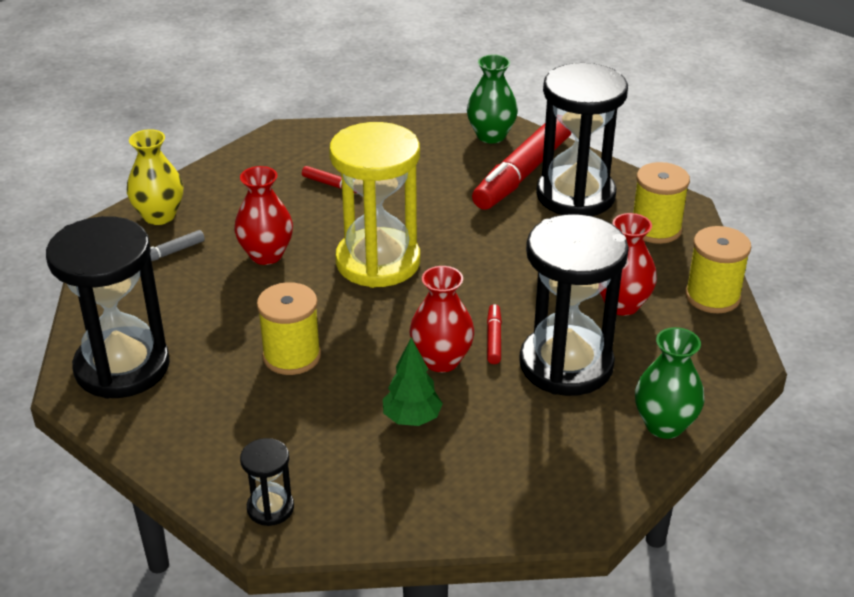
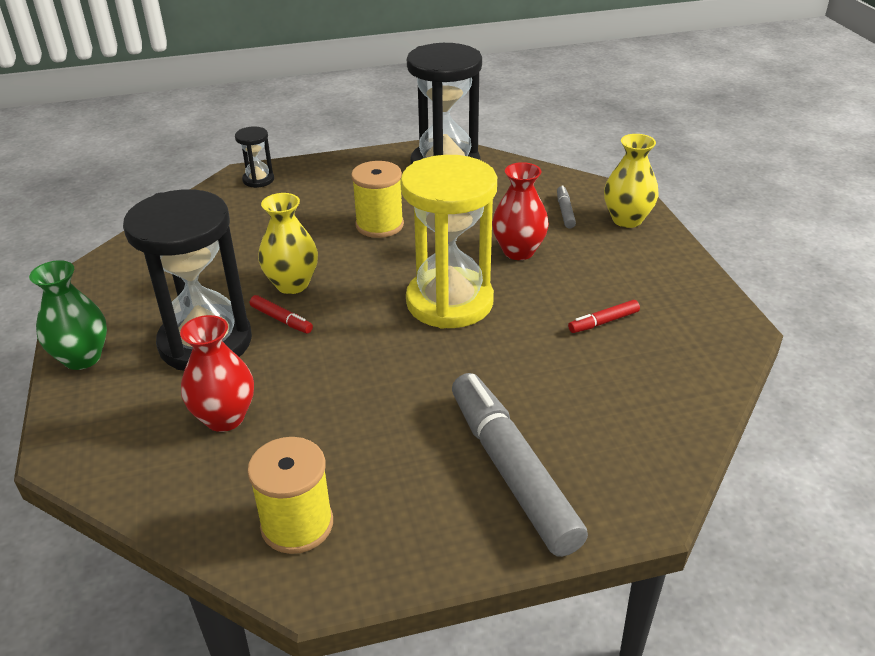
camera: 125 degrees right, 0 degrees up
green tree [383,337,443,426] -> none
red vase [410,266,474,372] -> yellow vase [258,193,318,294]
green vase [467,55,518,143] -> none
red marker [472,119,571,210] -> grey marker [452,373,588,557]
black hourglass [536,63,628,216] -> none
yellow spool [685,226,752,313] -> none

